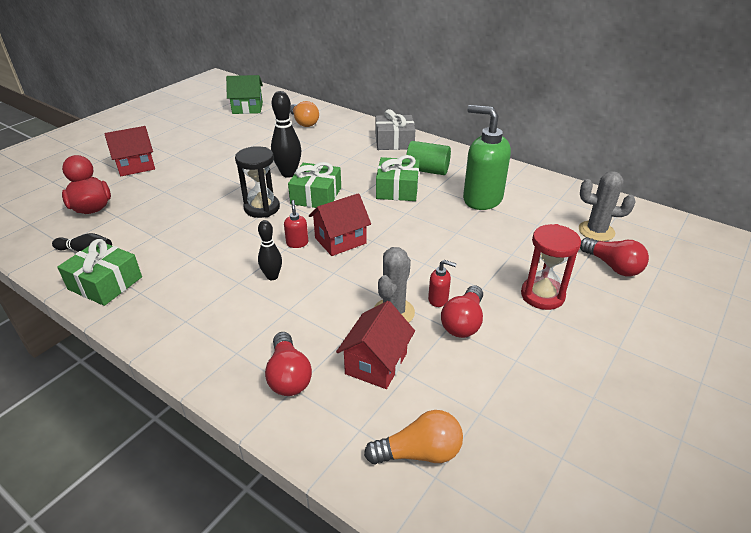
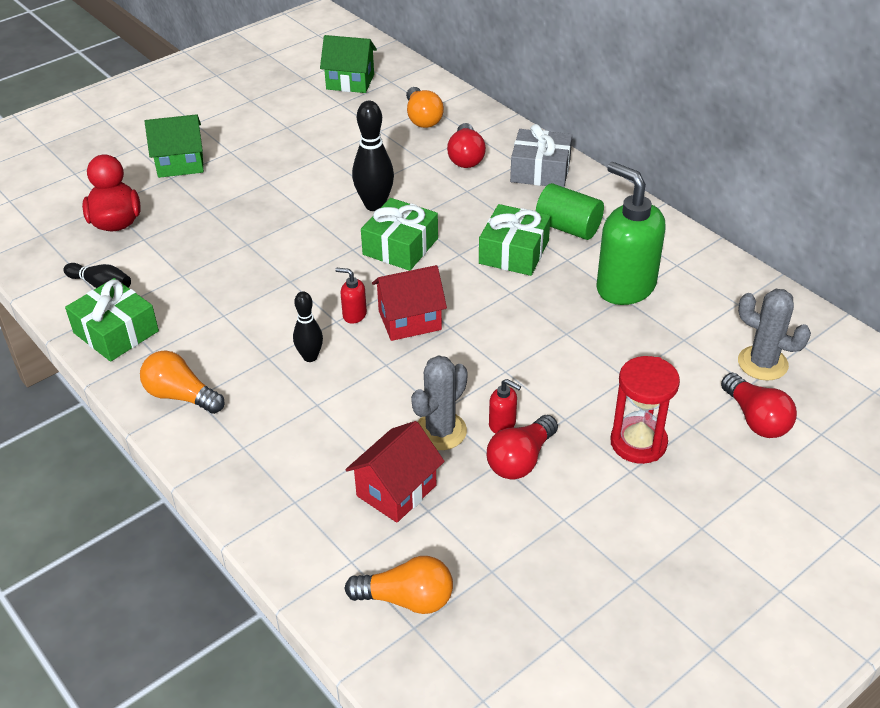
camera: 15 degrees right, 5 degrees up
red house [104,126,155,176] -> green house [145,114,204,178]
black hourglass [235,146,280,218] -> none
red light bulb [265,332,312,396] -> red light bulb moved to [447,123,486,168]
red soap dispenser [284,200,308,248] -> red soap dispenser turned 75 degrees counterclockwise [335,268,367,324]
none -> orange light bulb [140,351,225,414]

